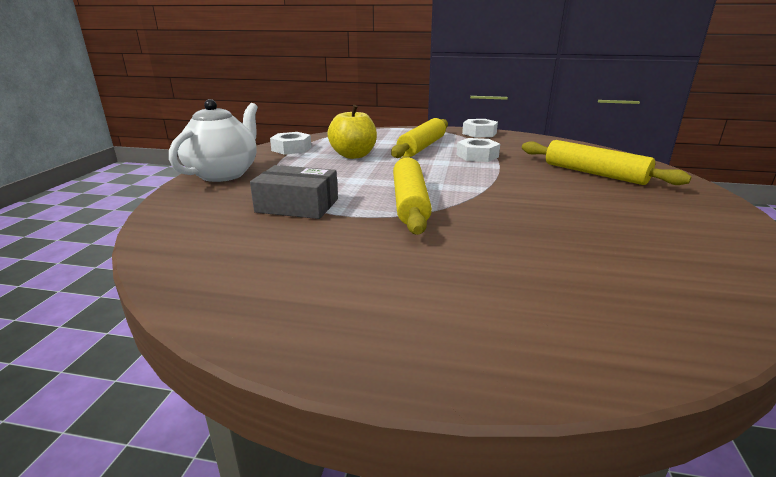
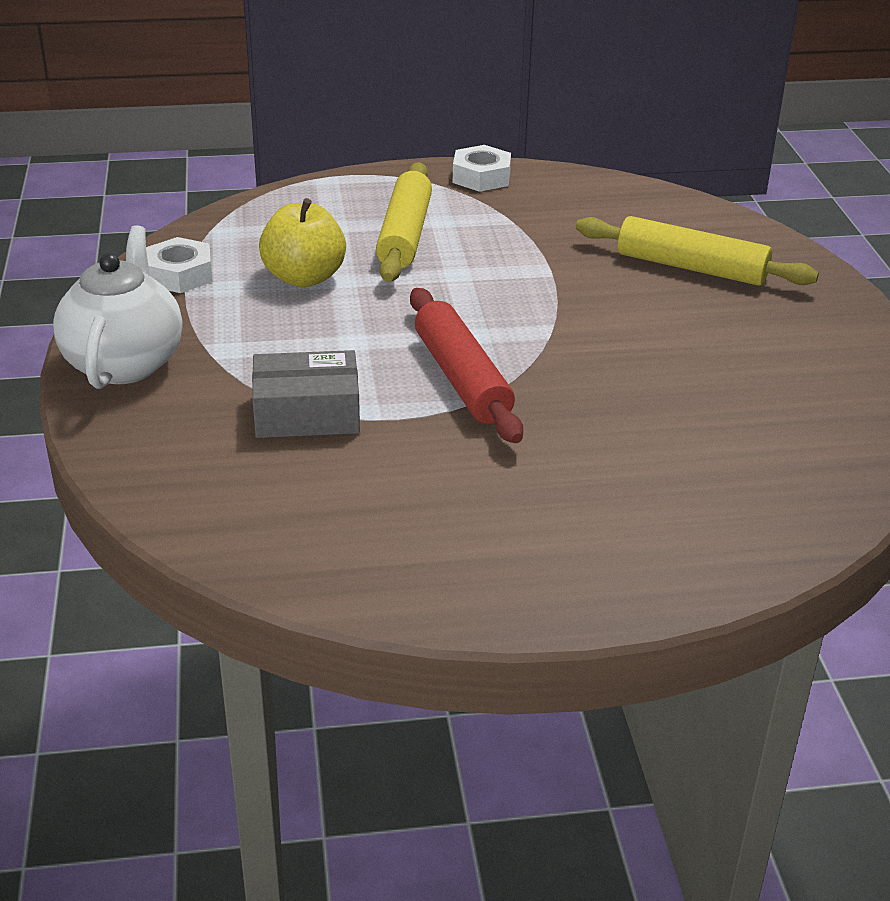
camera: 20 degrees left, 10 degrees up
yellow rolling pin [393,156,432,235] -> red rolling pin [410,288,523,443]
white nut [456,138,500,162] -> none

